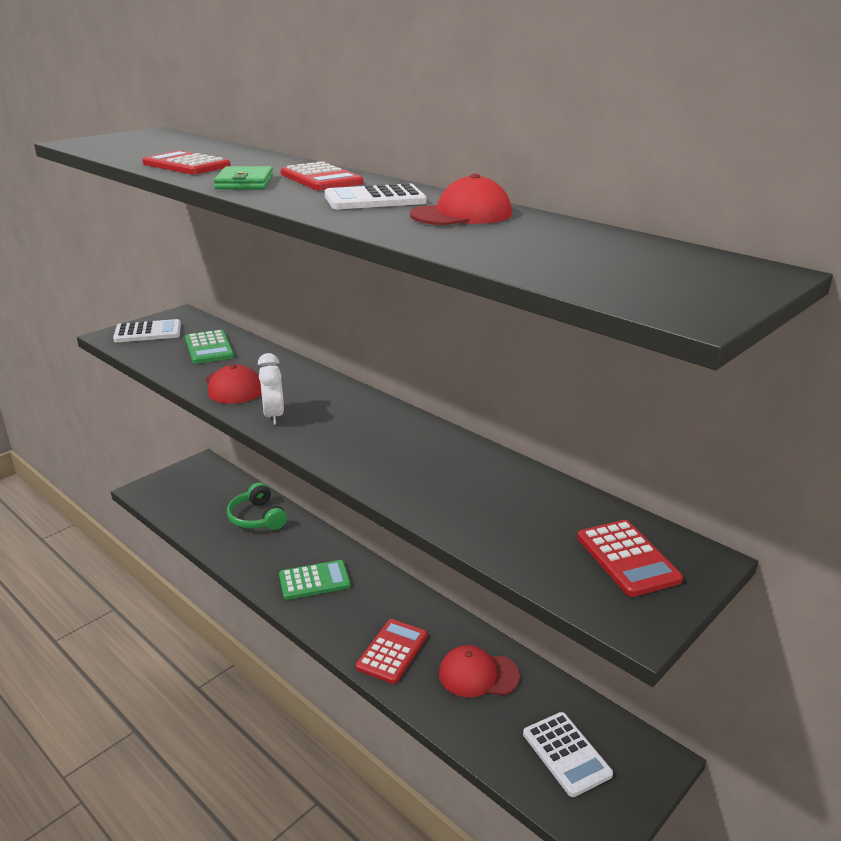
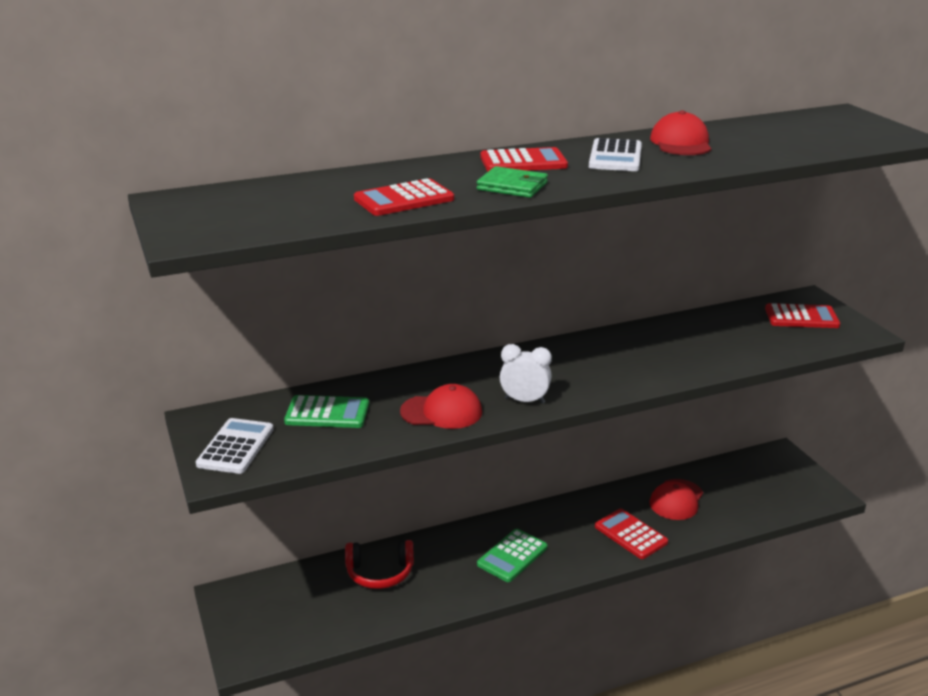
camera: 65 degrees left, 0 degrees up
green headphones [227,483,287,530] -> red headphones [345,540,414,589]
green calculator [279,560,351,600] -> green calculator turned 150 degrees counterclockwise [477,529,547,582]
white calculator [523,712,613,797] -> none

